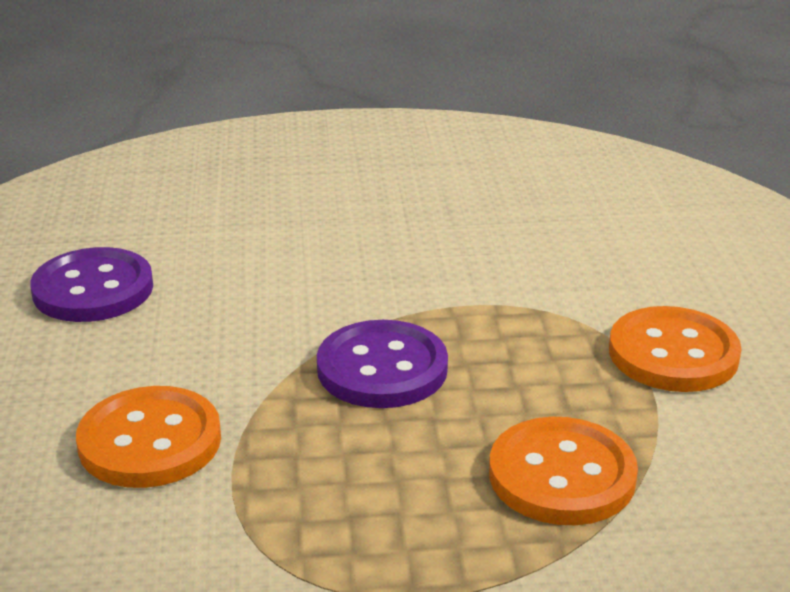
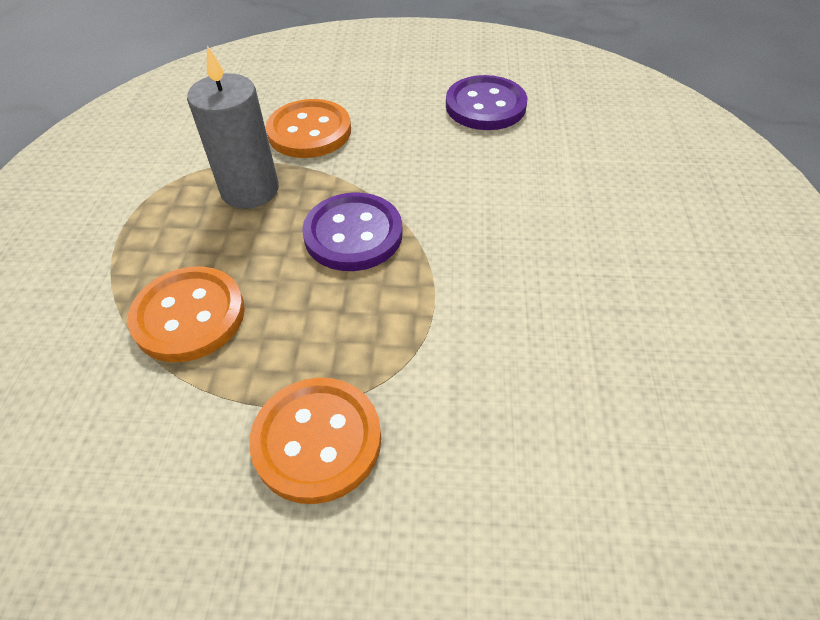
camera: 100 degrees right, 20 degrees up
none -> grey candle [187,46,279,209]

